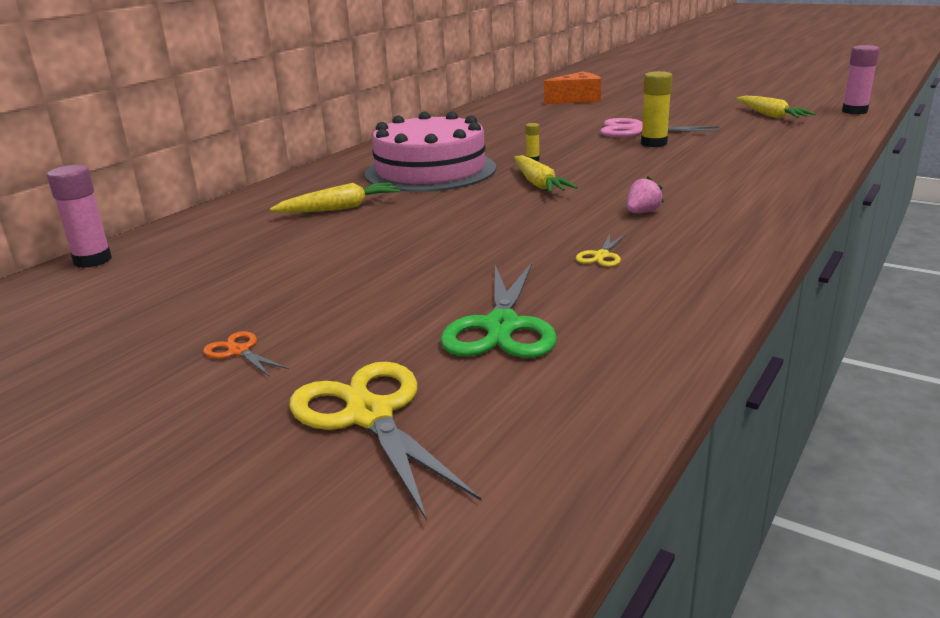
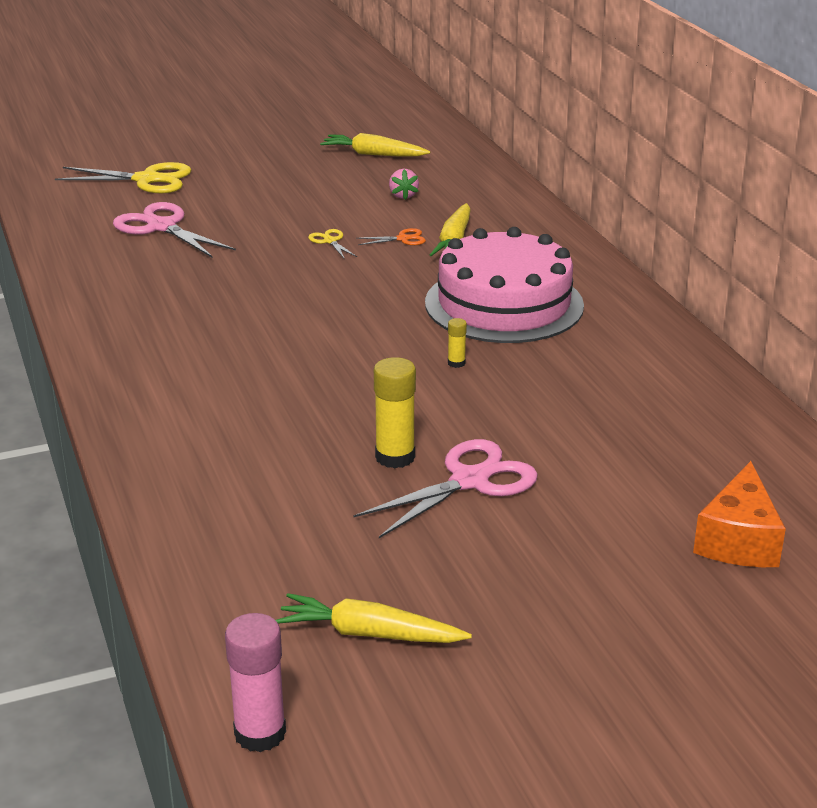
camera: 125 degrees right, 5 degrees up
pink glue stick [47,165,112,268] -> none
orange scissors [203,331,289,377] -> orange scissors moved to [356,228,426,245]
green scissors [440,263,557,358] -> pink scissors [113,202,236,258]
yellow carrot [514,155,578,193] -> yellow carrot moved to [320,133,430,156]
yellow scissors [576,234,626,267] -> yellow scissors moved to [308,229,357,259]
pink strawberry [627,176,664,213] -> pink strawberry moved to [389,169,419,200]

